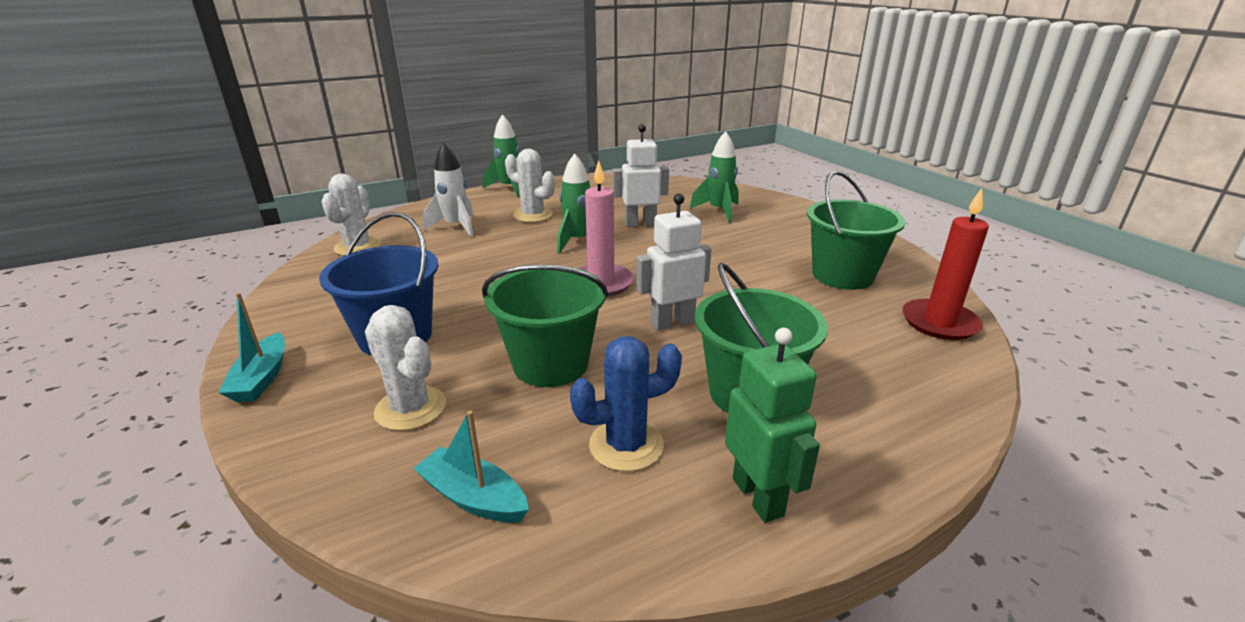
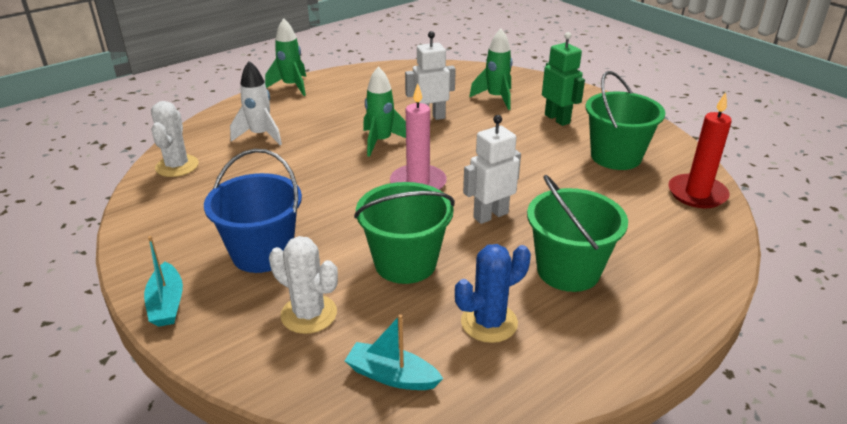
camera: 10 degrees left, 5 degrees up
white cactus [505,149,555,223] -> none
green robot [725,328,820,523] -> green robot moved to [542,32,585,126]

